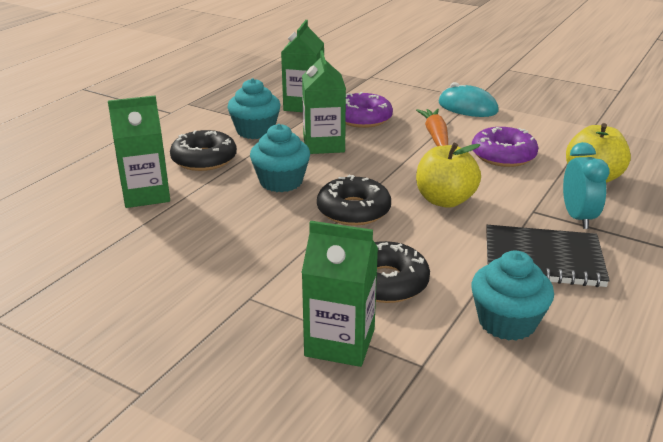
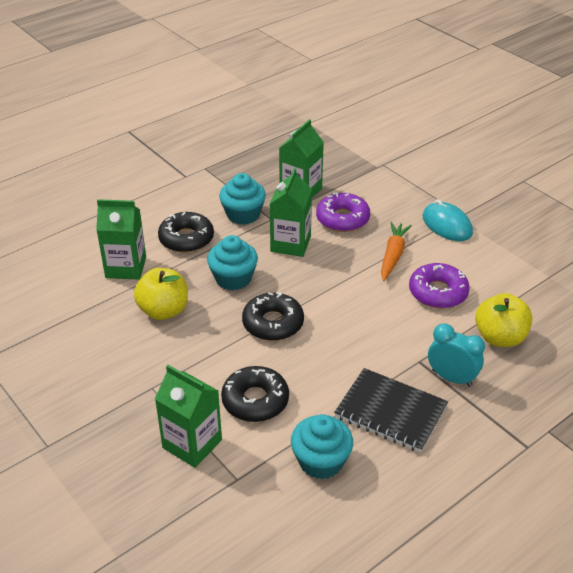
camera: 20 degrees right, 10 degrees up
yellow apple [416,143,481,208] -> yellow apple moved to [134,268,188,320]
turquoise clock [563,142,610,229] -> turquoise clock turned 75 degrees counterclockwise [428,324,485,387]

